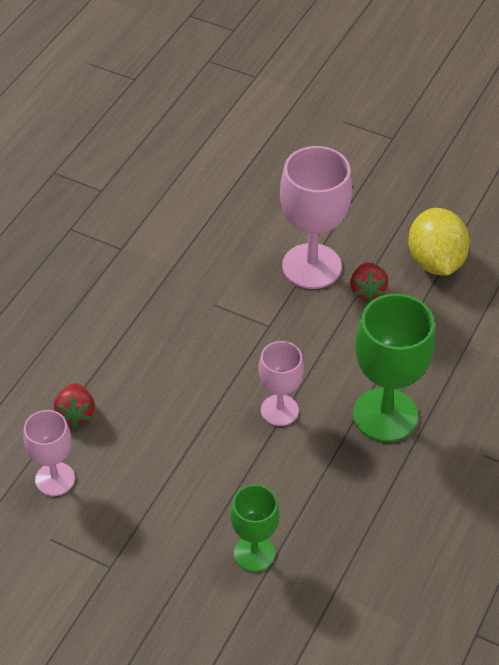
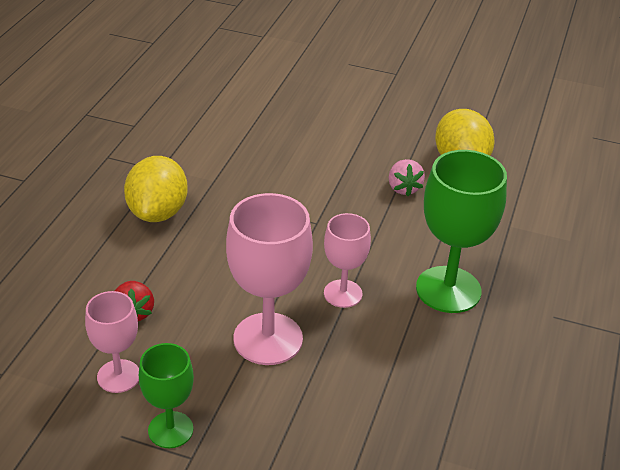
camera: 10 degrees left, 10 degrees down
green goblet [230,485,279,572] -> green goblet moved to [139,343,194,448]
pink goblet [280,146,352,289] -> pink goblet moved to [226,193,313,365]
red strawberry [350,262,388,302] -> pink strawberry [389,159,425,196]
none -> yellow lemon [124,156,188,222]

